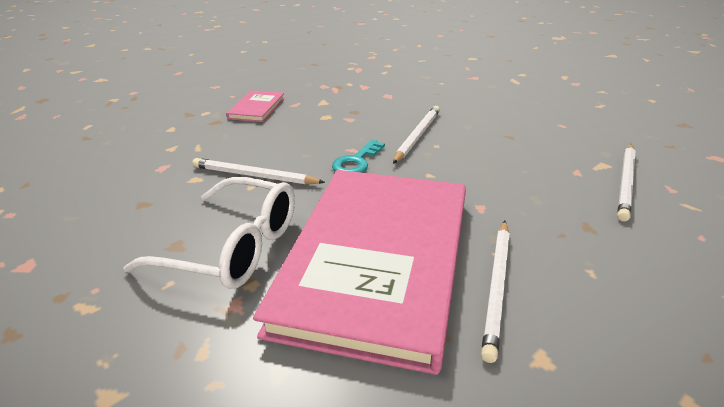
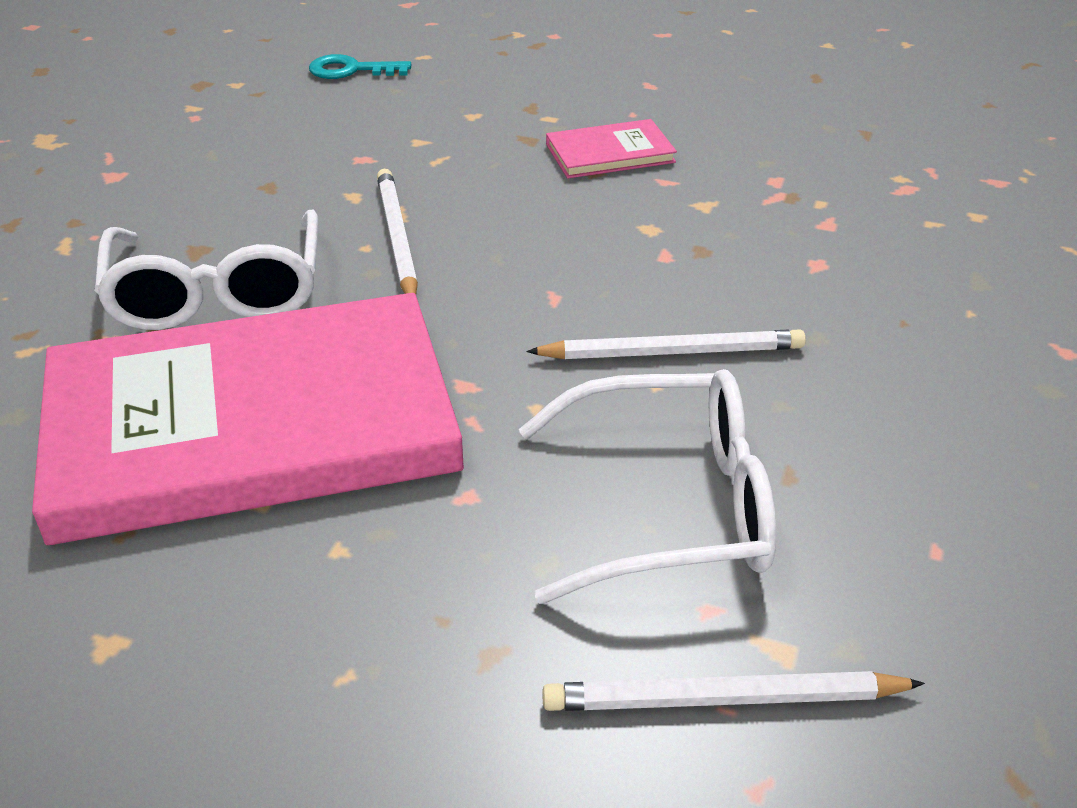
camera: 60 degrees right, 5 degrees up
turquoise key [332,140,385,173] -> turquoise key moved to [309,54,411,79]
white pencil [481,221,510,363] -> none
none -> white glasses [519,369,776,604]

